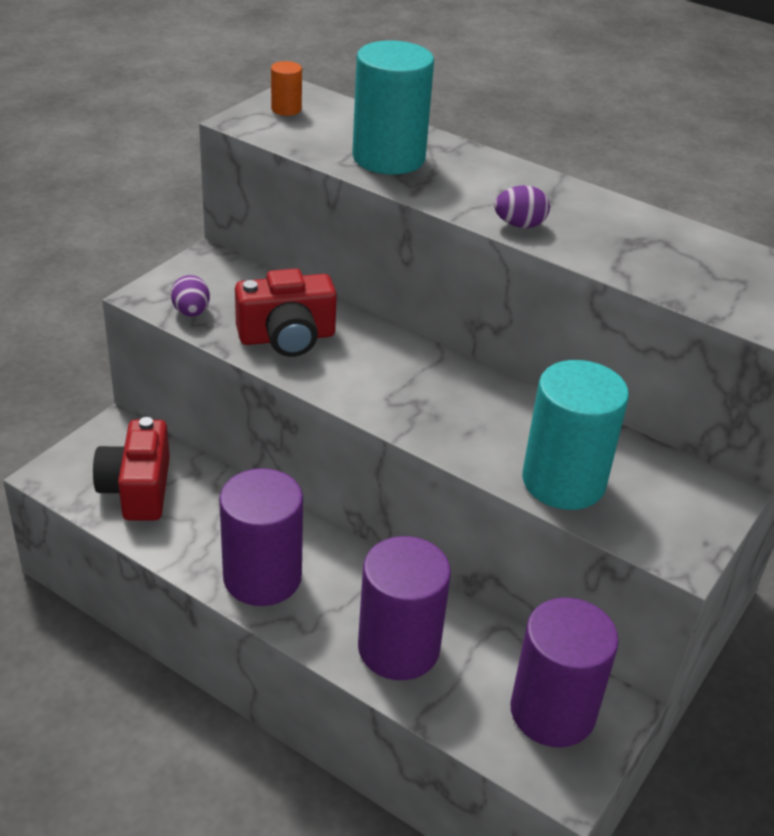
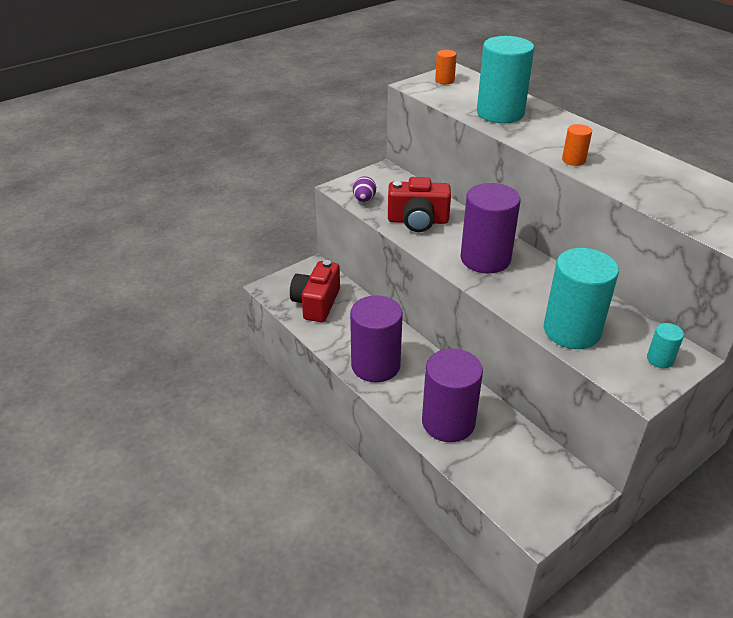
camera: 20 degrees right, 0 degrees up
purple egg [494,185,550,228] -> orange cylinder [562,124,592,166]
purple cylinder [510,597,619,747] -> purple cylinder moved to [461,183,521,273]
none -> turquoise cylinder [647,323,684,368]

